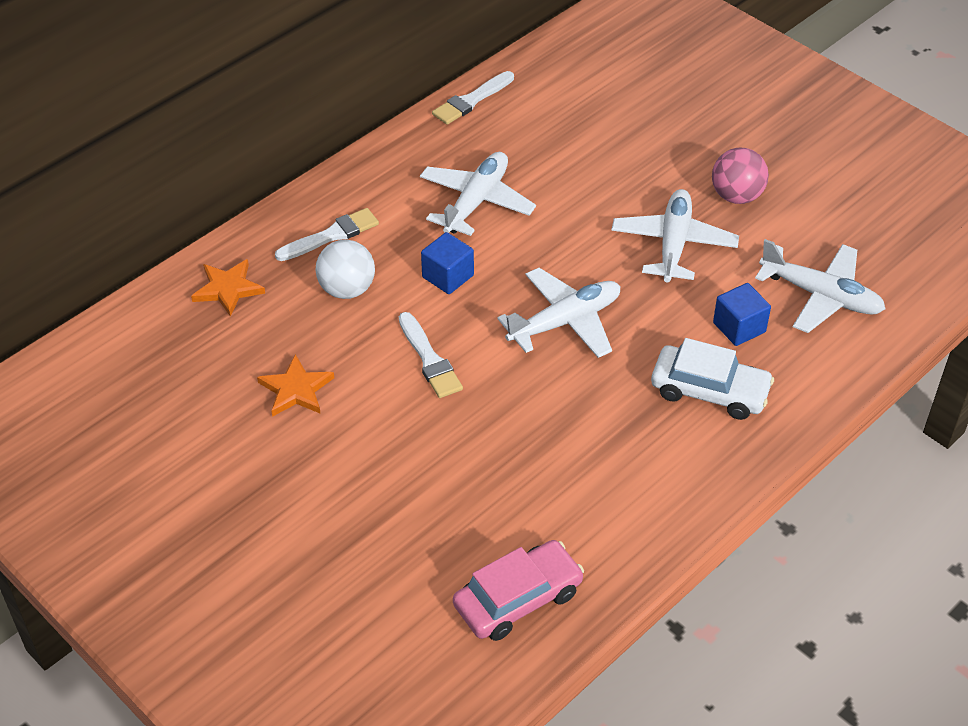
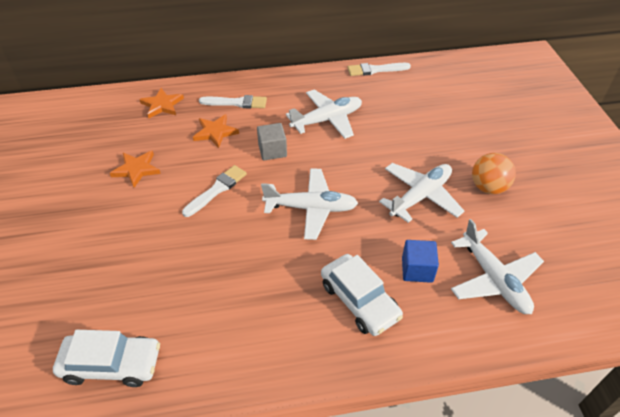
camera: 35 degrees right, 0 degrees up
white ball [316,240,375,299] -> orange star [193,114,239,148]
white brush [399,312,463,398] -> white brush turned 150 degrees counterclockwise [182,165,247,217]
blue cube [421,232,474,294] -> grey cube [257,123,287,160]
pink car [453,540,584,641] -> white car [53,330,160,387]
pink ball [712,148,769,204] -> orange ball [472,153,516,194]

